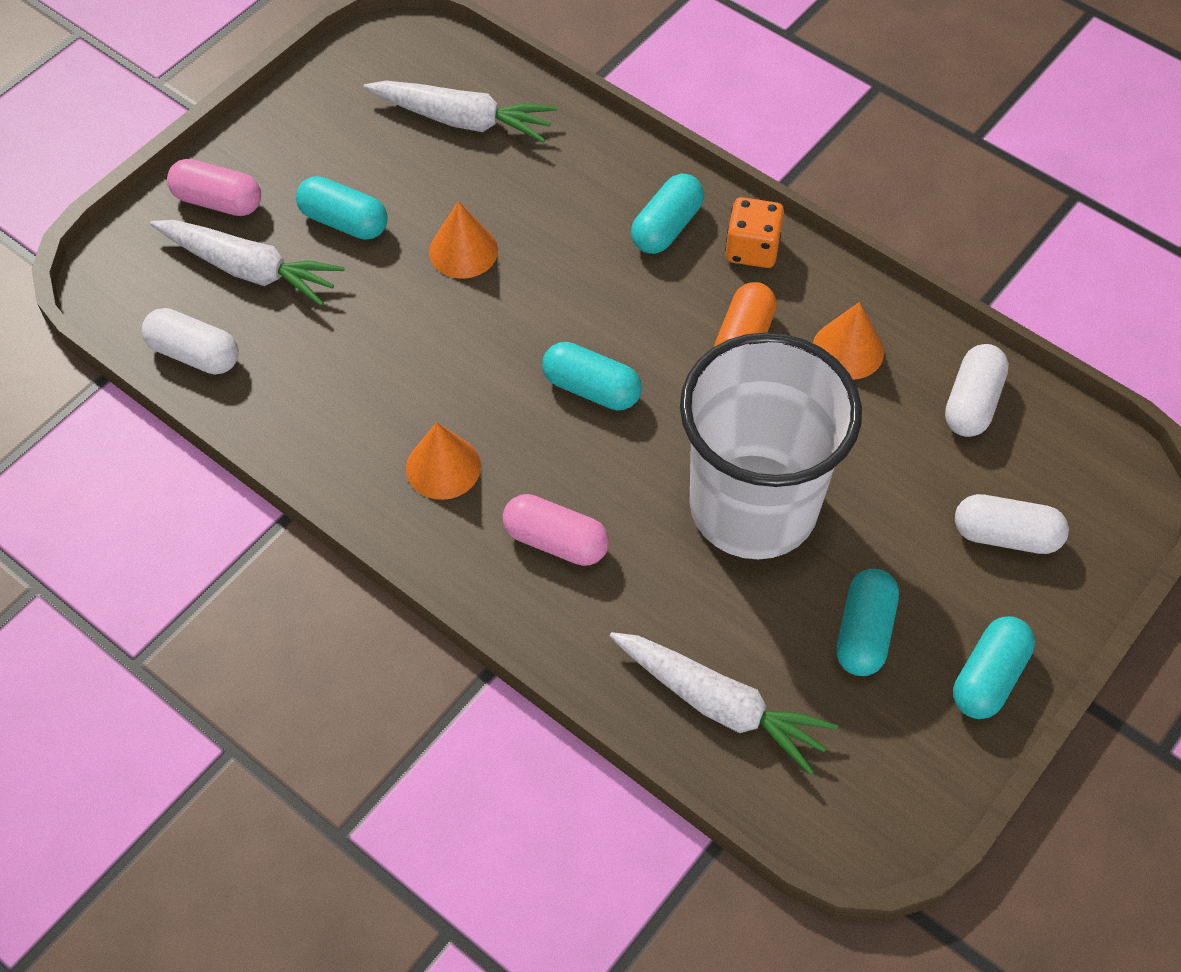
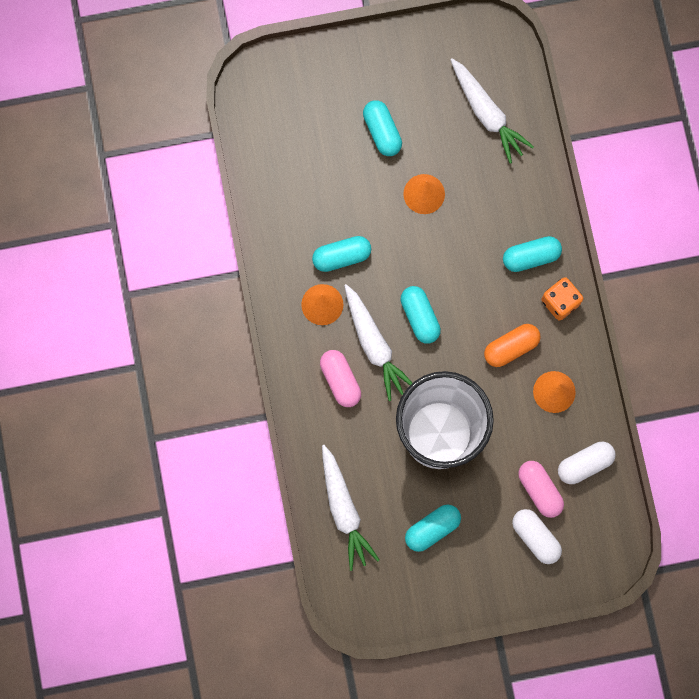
camera: 40 degrees right, 20 degrees up
white capsule [142,308,239,375] -> none
white carrot [150,220,344,306] -> white carrot moved to [344,284,412,401]
pink capsule [167,159,261,216] -> pink capsule moved to [518,461,564,518]
turquoise capsule [953,616,1035,719] -> turquoise capsule moved to [312,236,371,272]

